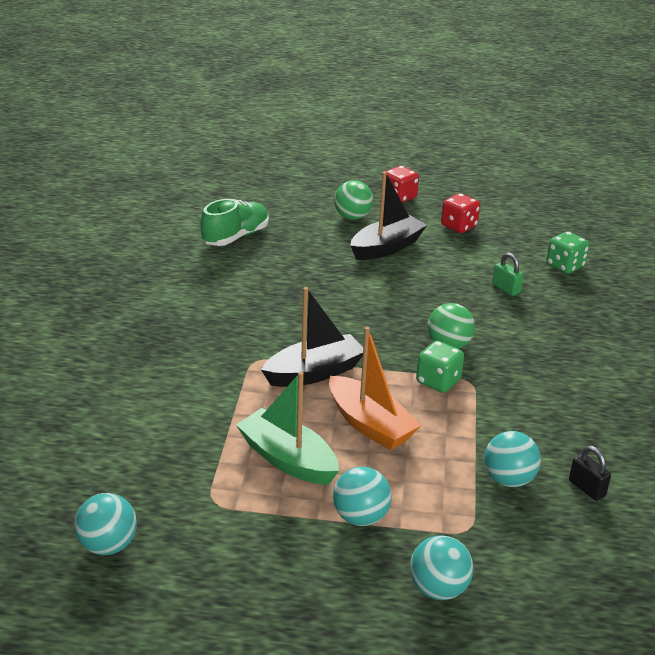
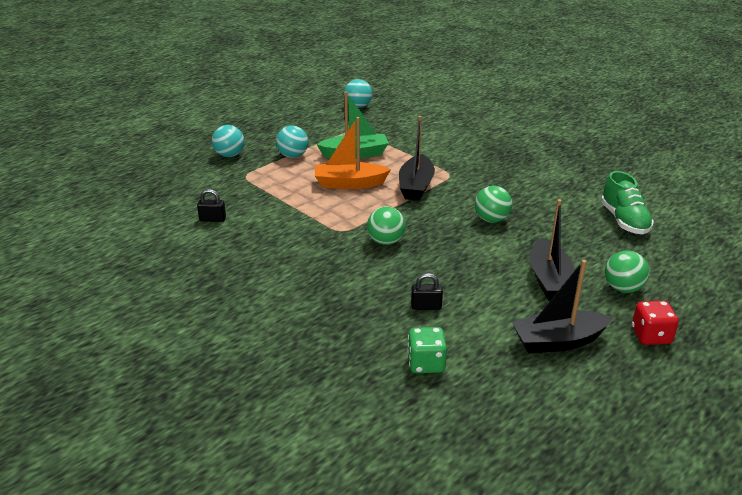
camera: 130 degrees right, 0 degrees up
green dice [416,341,464,393] -> none
red dice [441,193,480,233] -> black boat [512,260,613,353]
turquoise ball [484,431,541,487] -> none
green padlock [492,252,524,296] -> black padlock [411,273,443,310]
none -> green ball [475,186,512,223]

